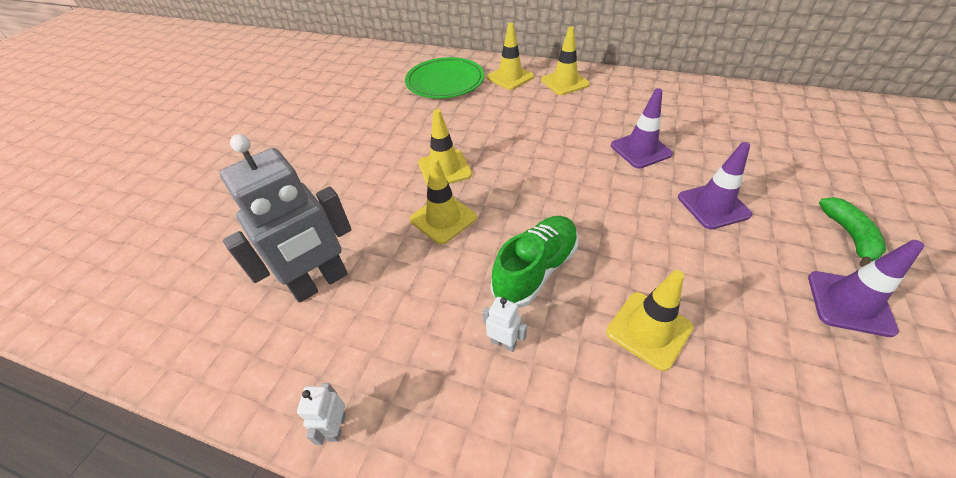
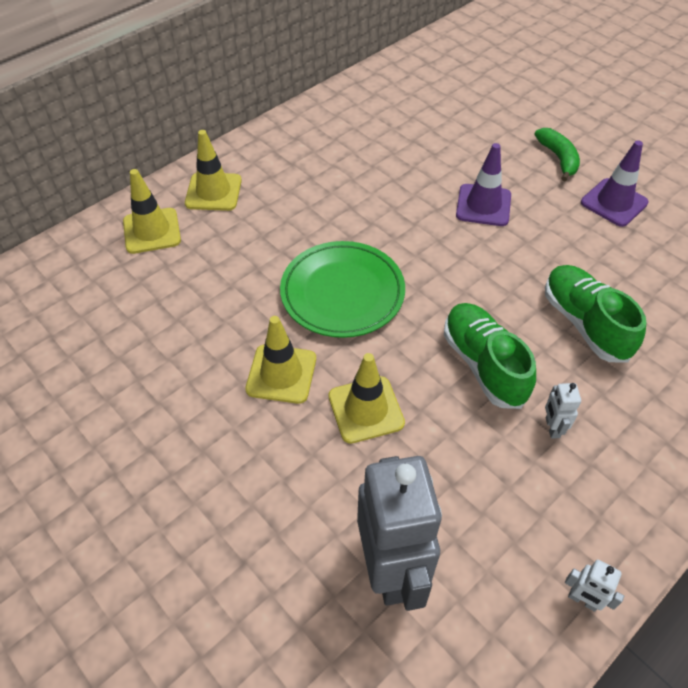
camera: 65 degrees left, 5 degrees up
green plate [405,57,484,98] -> green plate moved to [280,241,405,338]
white robot [482,297,527,352] -> white robot turned 60 degrees counterclockwise [545,383,581,439]
yellow traffic cone [606,270,693,371] -> green shoe [545,265,646,362]
purple traffic cone [611,88,673,169] -> none
green banana [819,197,886,267] -> green banana turned 45 degrees clockwise [534,128,580,181]

